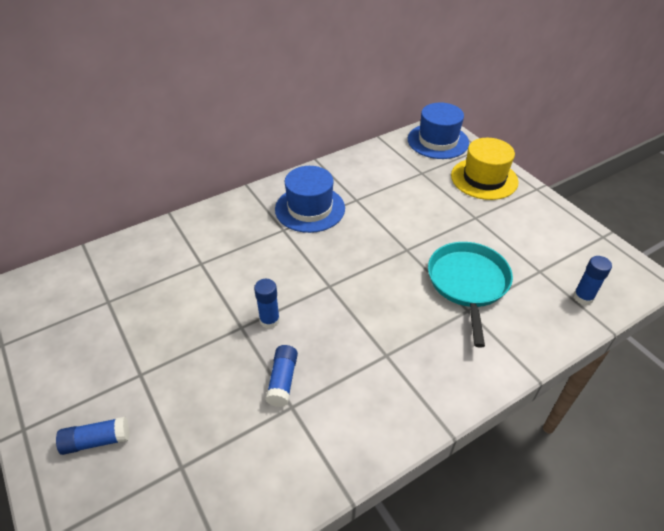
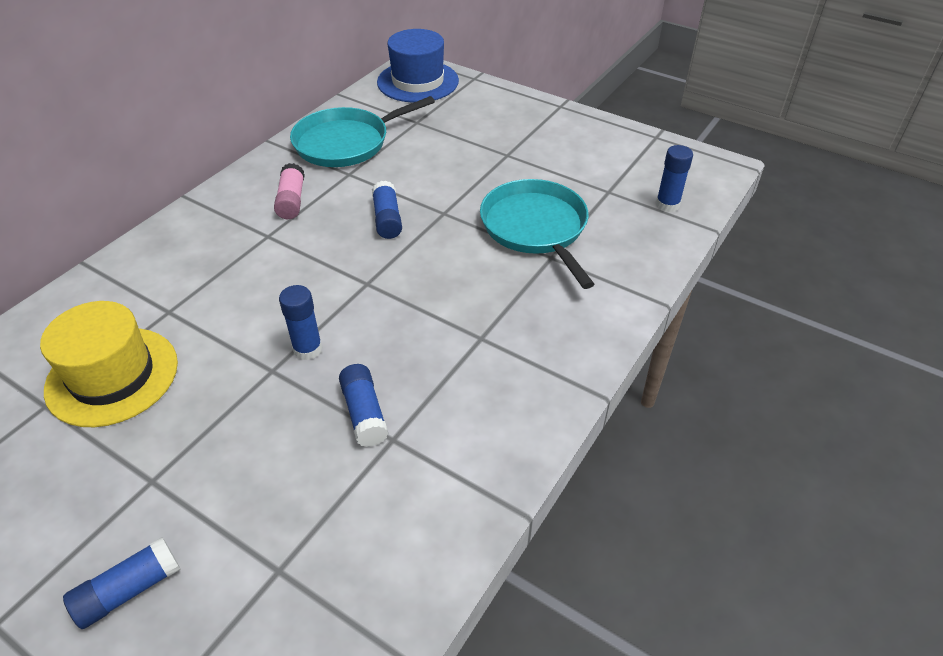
camera: 25 degrees left, 0 degrees up
blue hat [275,166,345,233] -> pink glue stick [274,163,305,219]
yellow hat [451,138,519,200] -> yellow hat moved to [40,301,178,427]
none -> turquoise pan [290,96,435,167]
none -> blue glue stick [372,181,402,239]

